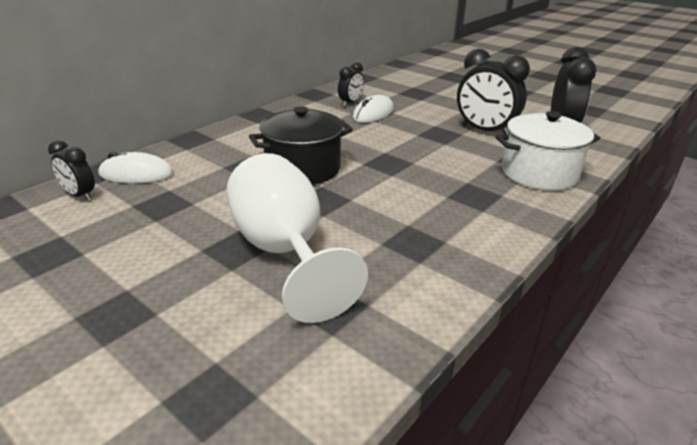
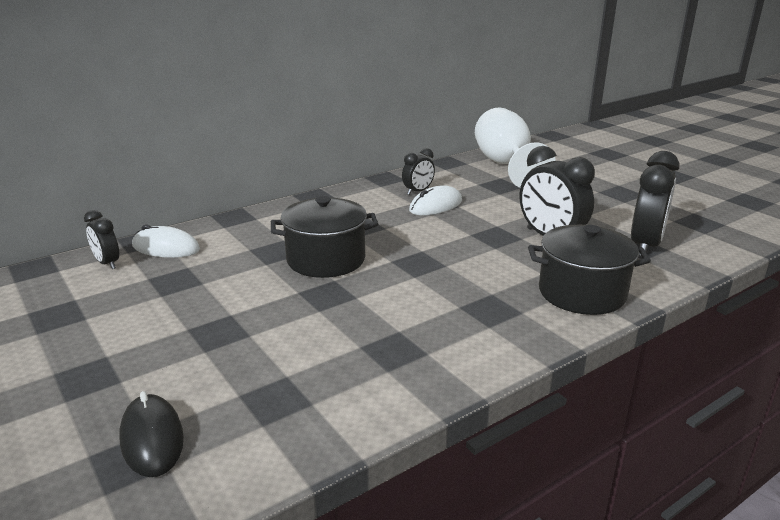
camera: 15 degrees right, 5 degrees down
white goblet [227,153,368,323] -> white goblet moved to [475,108,555,188]
white pot [496,111,600,191] -> black pot [528,225,651,315]
none -> black mouse [119,391,184,477]

